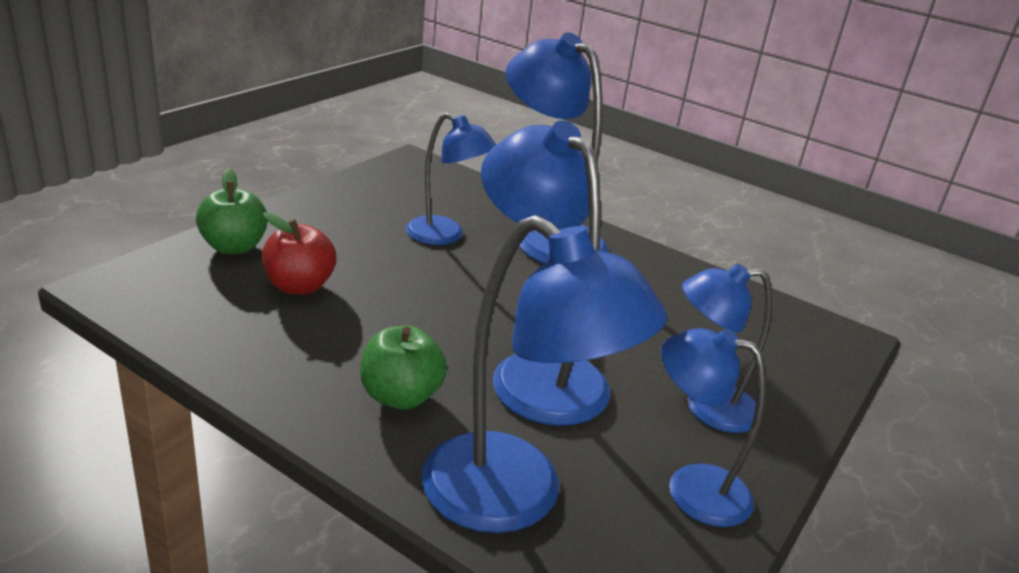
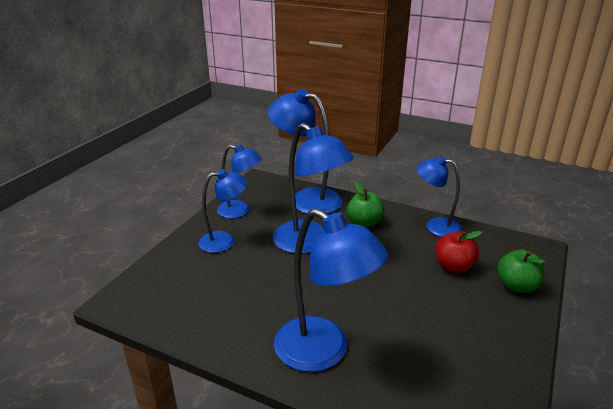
camera: 175 degrees right, 0 degrees up
blue lamp [406,113,496,245] -> blue lamp moved to [417,156,461,237]

